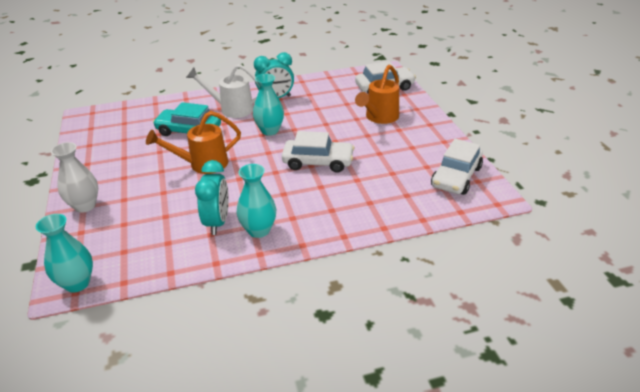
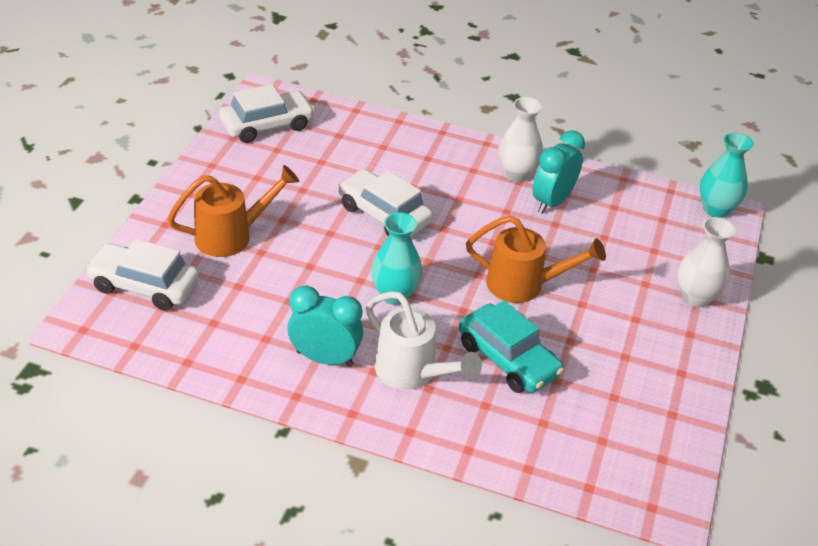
camera: 150 degrees left, 5 degrees up
turquoise vase [237,164,276,238] -> white vase [498,97,543,182]

